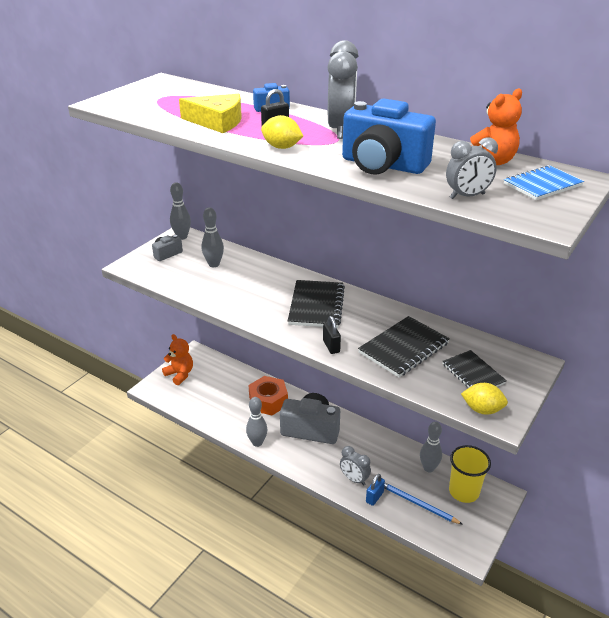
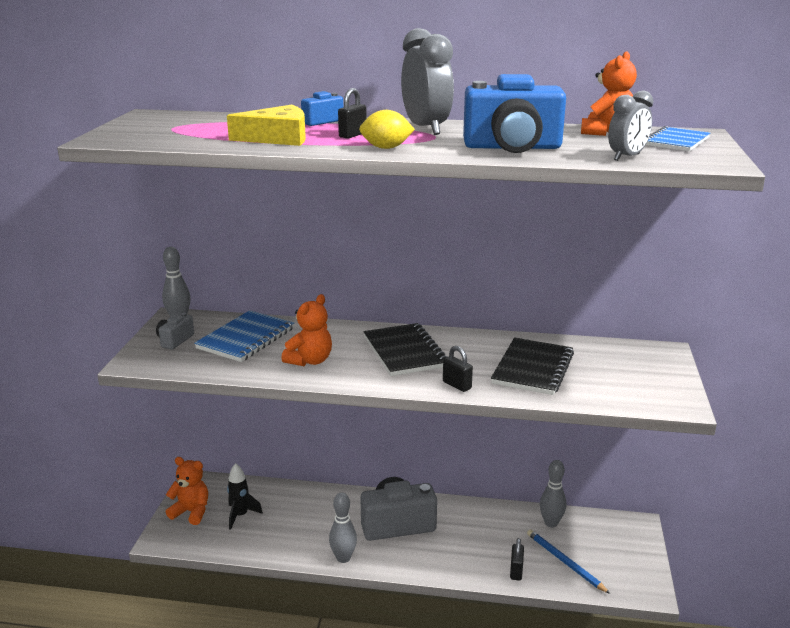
camera: 25 degrees left, 10 degrees down
grey bowling pin [201,207,224,267] -> blue notebook [194,310,294,362]
orange nut [248,376,288,415] -> none
grey clock [340,446,371,486] -> none
blue padlock [366,474,385,506] -> black padlock [510,538,524,581]
blue pencil [384,483,463,525] -> blue pencil turned 45 degrees clockwise [527,529,610,594]
black notebook [442,350,507,388] -> none
yellow cup [449,445,491,503] -> none
yellow lemon [461,383,508,415] -> none
none -> black rocket [227,463,263,530]
none -> orange teddy bear [281,294,332,366]

